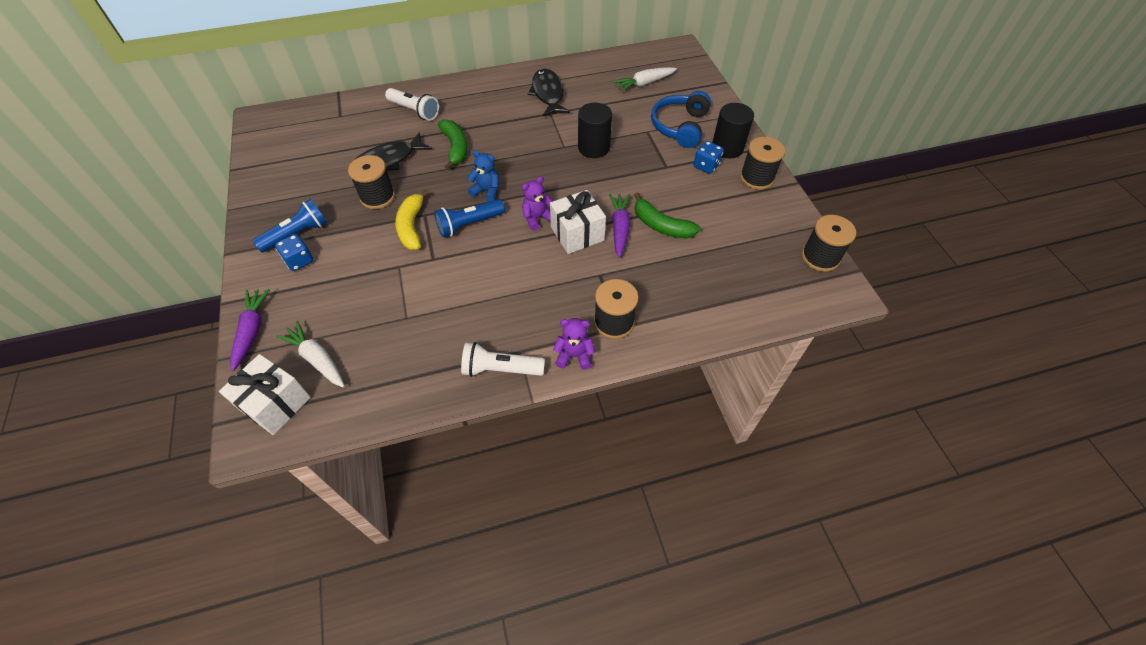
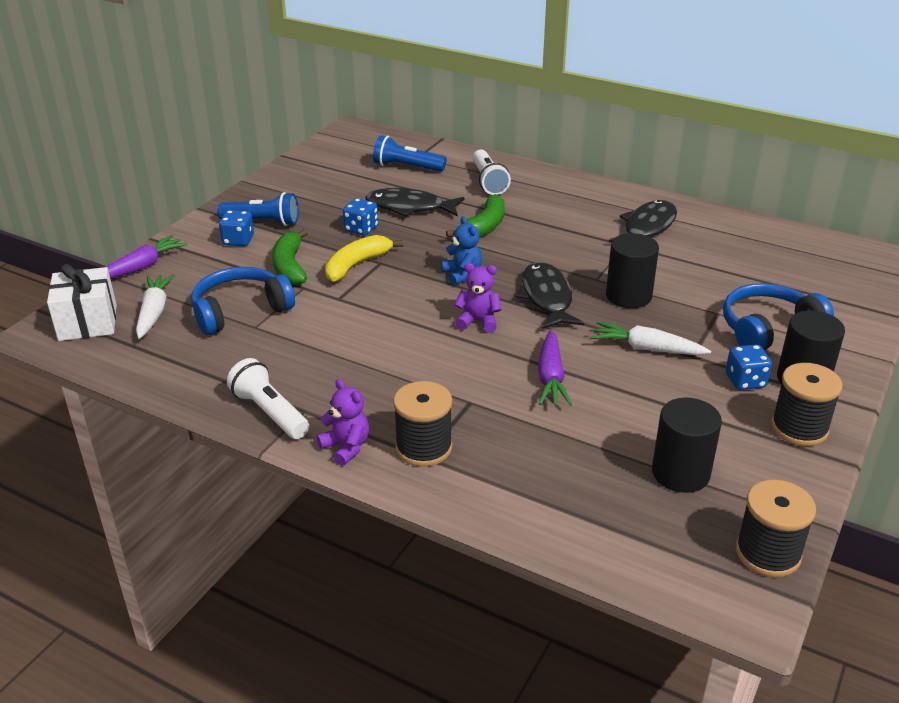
camera: 45 degrees right, 20 degrees down
black spool [348,155,395,209] -> blue dice [343,198,378,236]
blue flashlight [434,199,505,237] -> blue flashlight moved to [373,135,446,172]
white gift [550,190,606,254] -> none
purple carrot [609,194,630,258] -> purple carrot turned 135 degrees clockwise [538,330,572,406]
white carrot [613,67,677,92] -> white carrot moved to [591,321,711,355]
green banana [634,193,701,239] -> green banana moved to [272,229,308,285]
none -> blue headphones [191,267,295,335]
none -> black fish [516,262,584,329]
none -> black cylinder [652,397,722,493]

